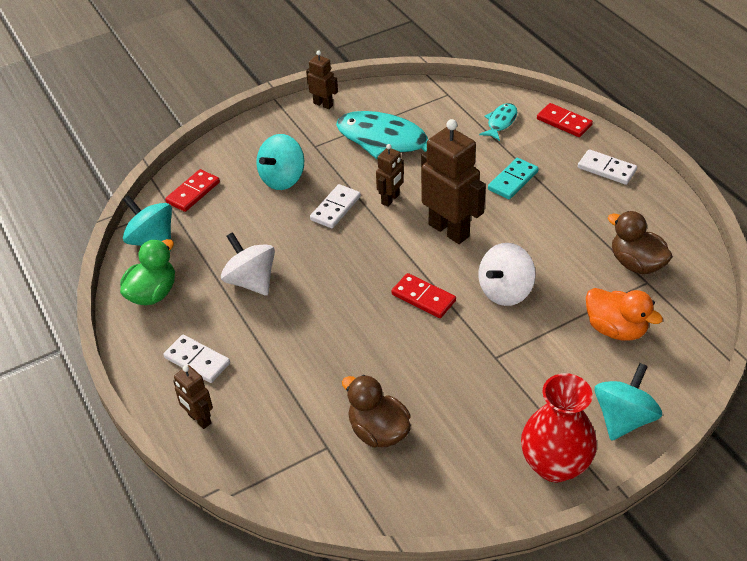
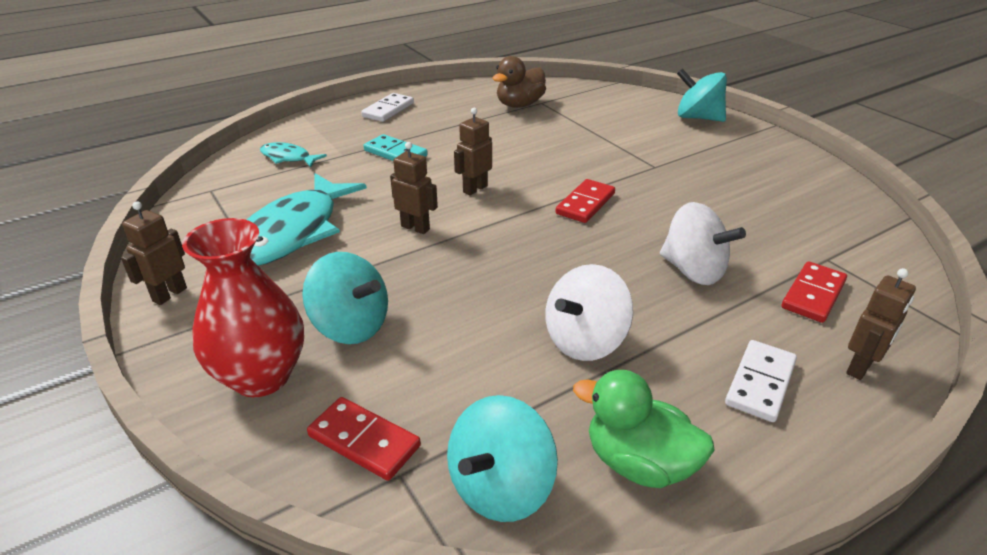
camera: 95 degrees left, 10 degrees down
white domino [310,184,361,229] -> none
brown duck [342,375,411,448] -> none
brown robot [421,119,486,244] -> brown robot [454,108,492,195], size x0.52
white spinning top [478,243,536,306] -> white spinning top moved to [660,202,746,285]
red vase [521,373,597,482] -> red vase moved to [182,218,304,397]
red domino [537,103,593,137] -> red domino moved to [782,261,847,323]
orange duck [586,288,663,341] -> none

